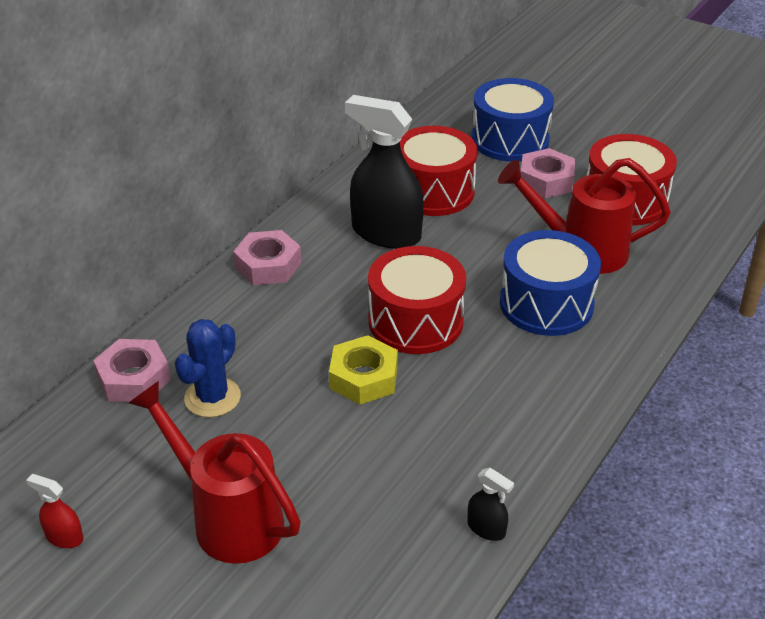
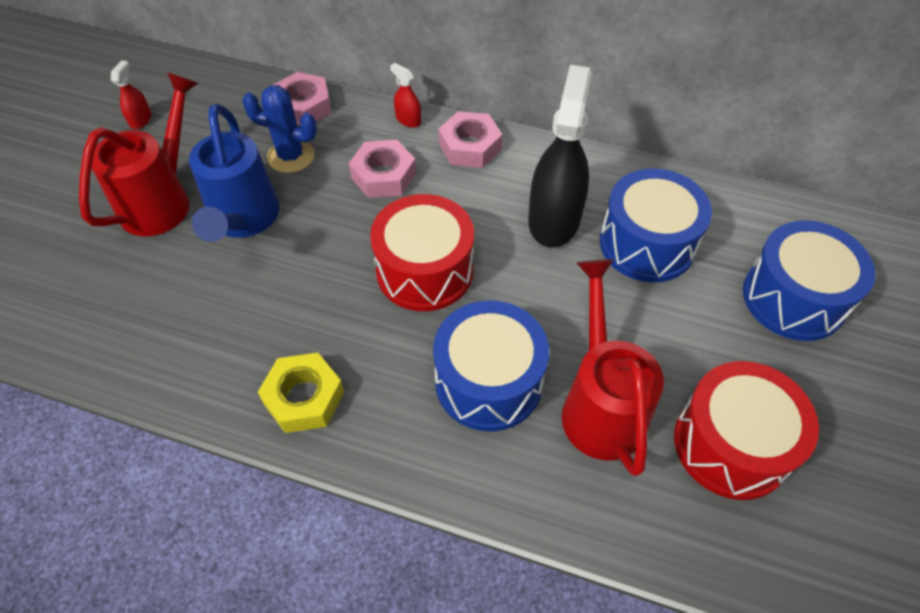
camera: 75 degrees right, 15 degrees up
yellow nut [329,335,398,405] -> yellow nut moved to [258,353,344,433]
red drum [400,126,478,216] -> blue drum [600,168,712,282]
black spray bottle [467,468,514,541] -> none
pink nut [521,148,575,198] -> pink nut moved to [349,139,416,198]
none -> blue watering can [189,104,280,242]
none -> red spray bottle [390,63,421,128]

